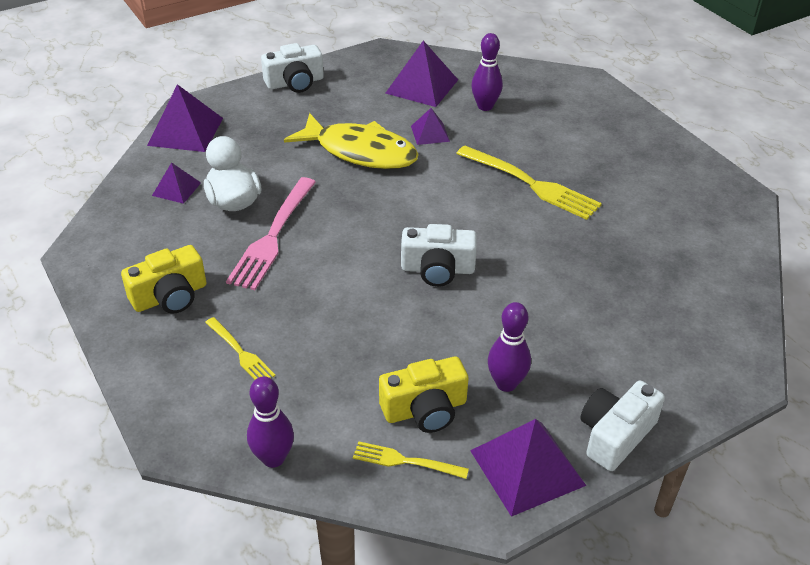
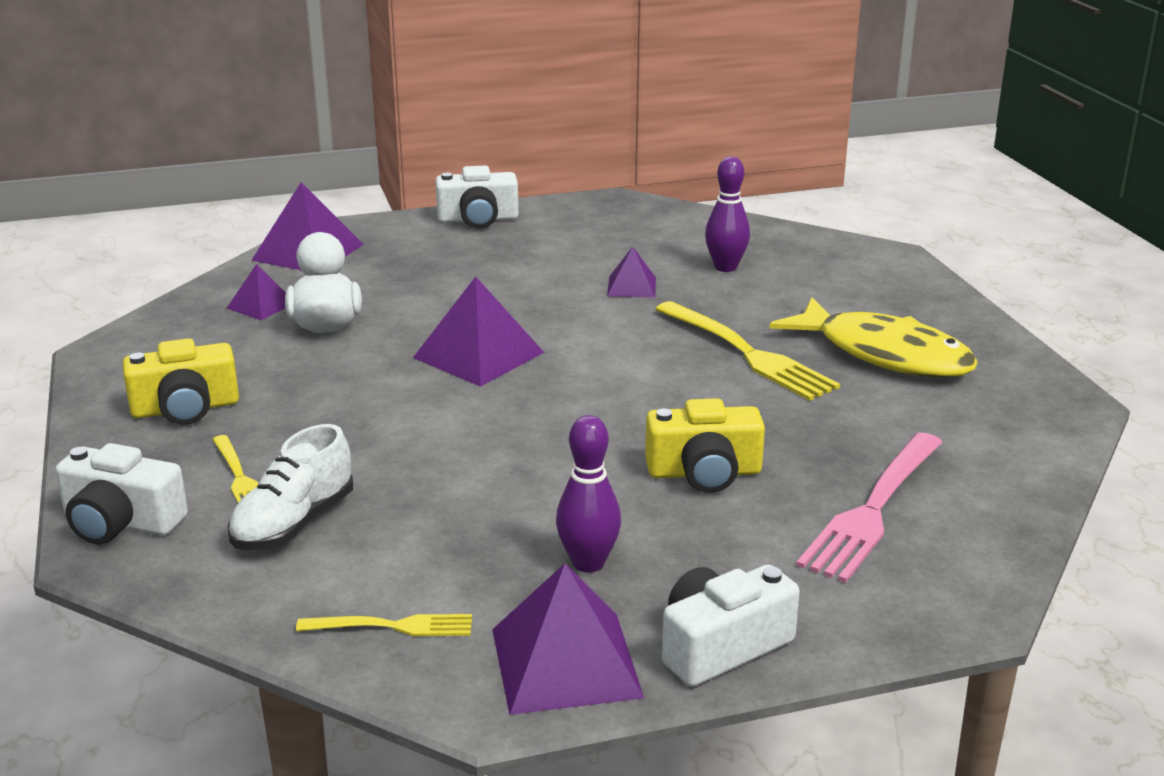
camera: 15 degrees right, 15 degrees down
pink fork [226,177,316,290] -> pink fork moved to [796,432,943,583]
purple bowling pin [247,376,294,468] -> none
yellow fish [284,113,419,169] -> yellow fish moved to [769,297,978,377]
yellow fork [353,441,469,479] -> yellow fork turned 150 degrees clockwise [296,614,472,636]
yellow camera [379,356,469,433] -> yellow camera moved to [645,398,765,493]
purple pyramid [386,41,458,107] -> purple pyramid moved to [413,276,544,387]
white camera [401,224,477,287] -> white camera moved to [56,443,188,544]
none -> white shoe [228,424,353,550]

